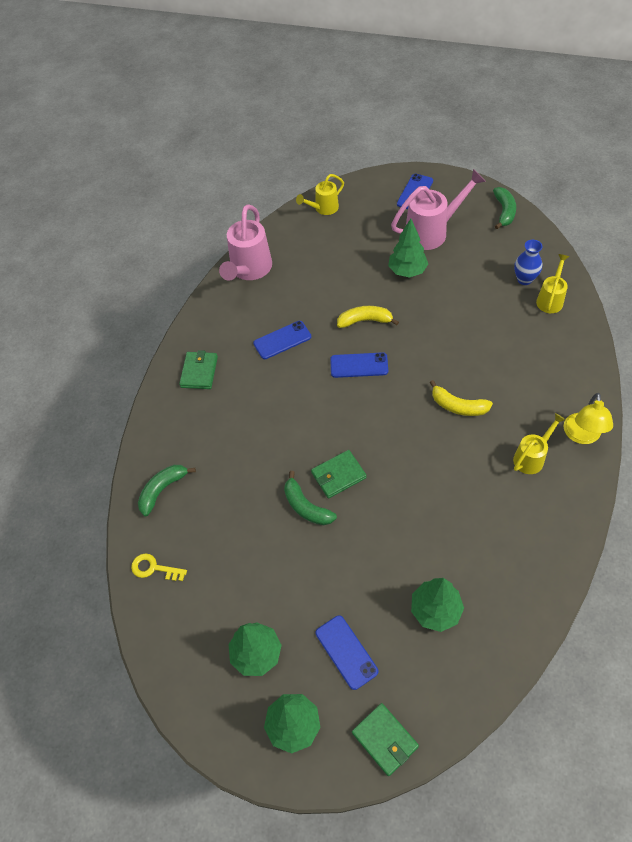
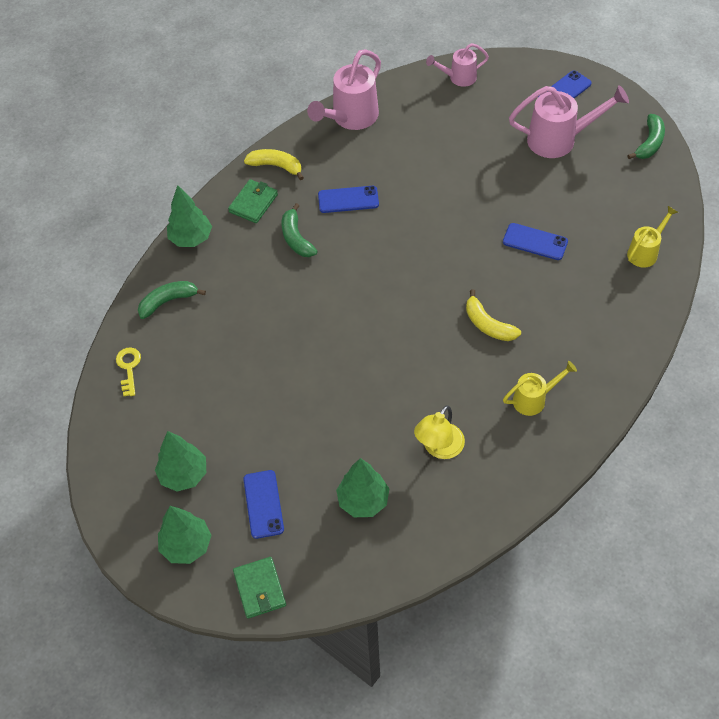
camera: 20 degrees right, 0 degrees up
yellow key [131,553,187,581] -> yellow key turned 45 degrees clockwise [116,348,141,396]
green banana [284,471,337,525] -> green banana moved to [282,203,318,257]
yellow watering can [296,174,344,215] -> pink watering can [426,43,489,87]
green wallet [311,450,366,498] -> none
blue phone [330,352,388,378] -> blue phone moved to [503,223,568,260]
yellow banana [337,306,399,328] -> yellow banana moved to [244,149,304,180]
green tree [388,219,428,278] -> green tree moved to [167,185,212,247]
blue vase [514,240,542,285] -> none
yellow lamp [564,393,613,444] -> yellow lamp moved to [414,405,465,459]

